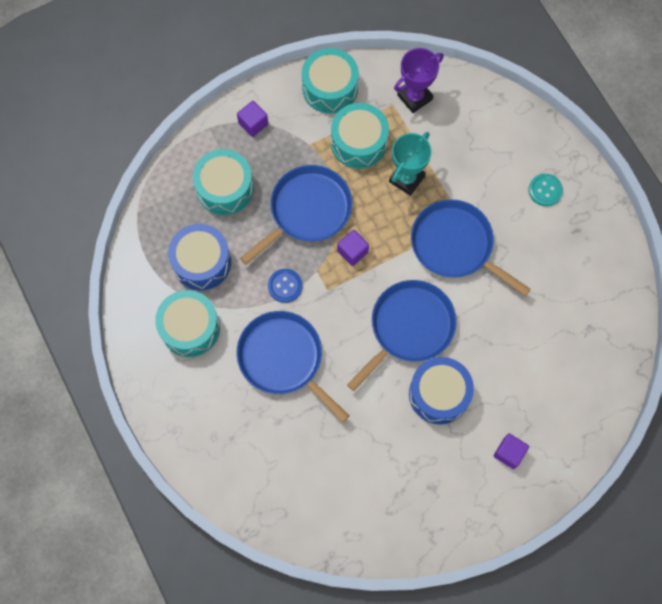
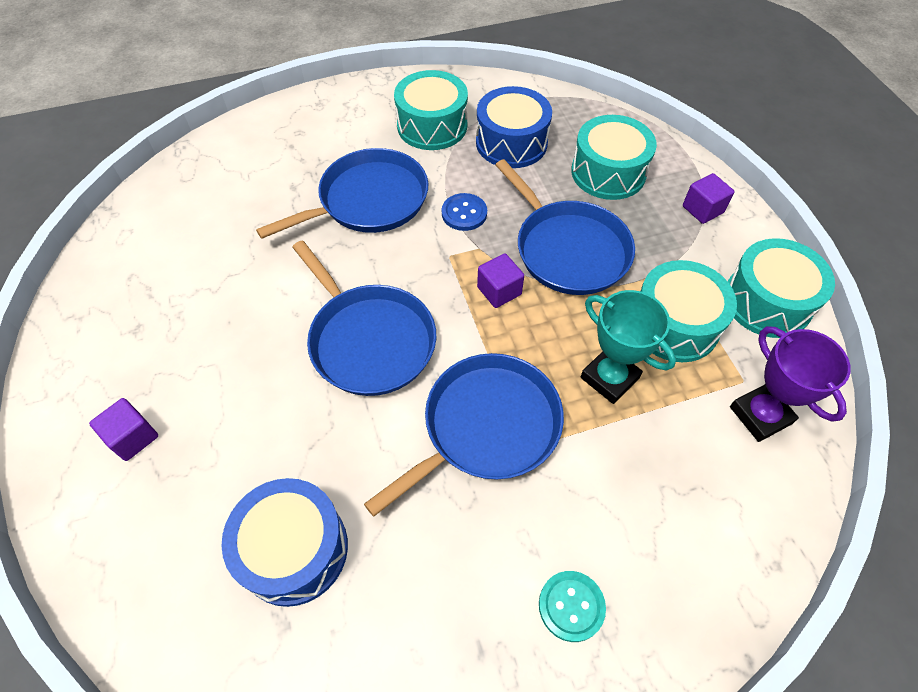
camera: 100 degrees right, 15 degrees down
blue drum [409,357,474,425] -> blue drum moved to [222,478,348,607]

